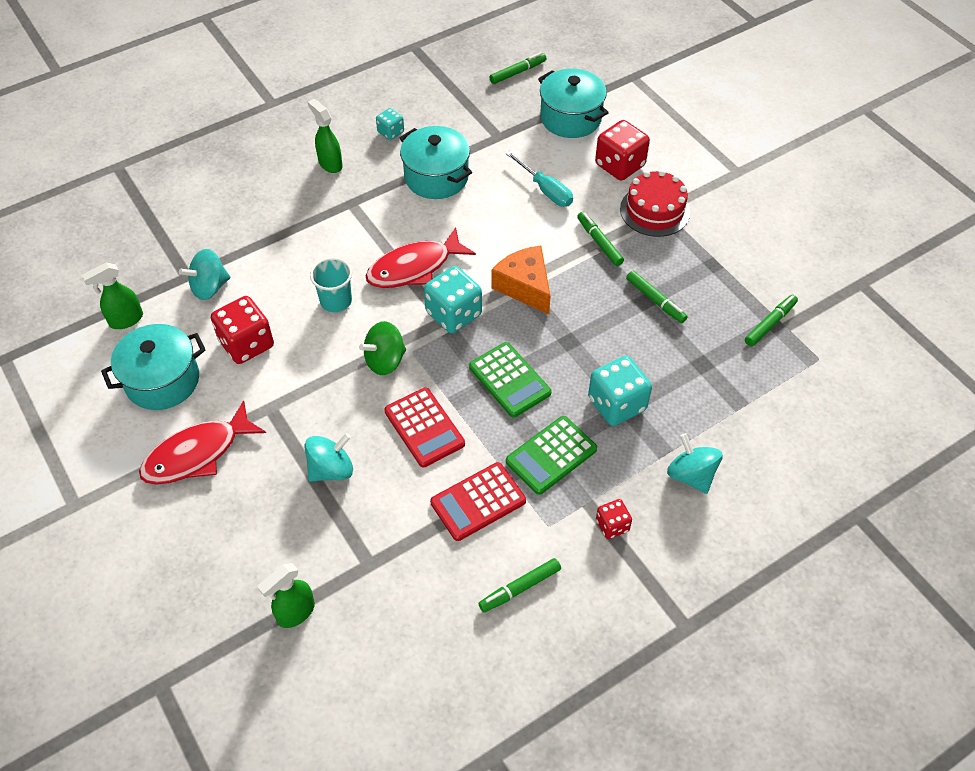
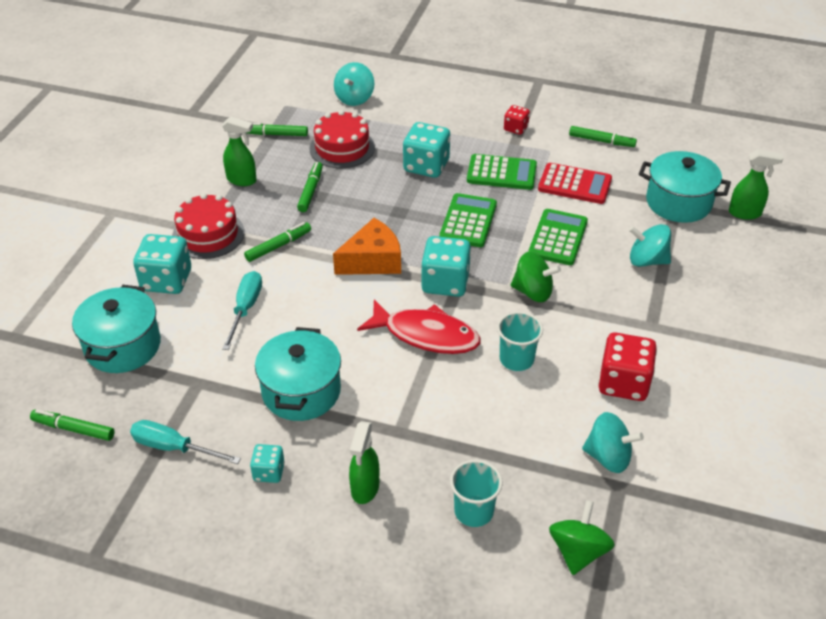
camera: 130 degrees left, 10 degrees down
green spray bottle [81,262,143,329] -> green spray bottle moved to [222,116,257,186]
turquoise pot [101,324,206,410] -> turquoise pot moved to [639,151,731,223]
red fish [139,400,266,484] -> none
red calculator [384,387,465,467] -> green calculator [529,209,588,265]
orange cheese [491,246,551,314] -> orange cheese turned 135 degrees counterclockwise [333,218,401,275]
green marker [577,212,624,266] -> green marker turned 150 degrees counterclockwise [244,222,311,262]
red dice [595,120,650,181] -> turquoise dice [133,234,191,294]
turquoise spinning top [667,433,722,494] -> turquoise spinning top moved to [334,62,374,106]
none -> turquoise screwdriver [130,420,241,464]
none -> red cake [309,110,375,168]
none -> turquoise cup [450,460,503,527]
none -> green spinning top [549,500,615,575]

